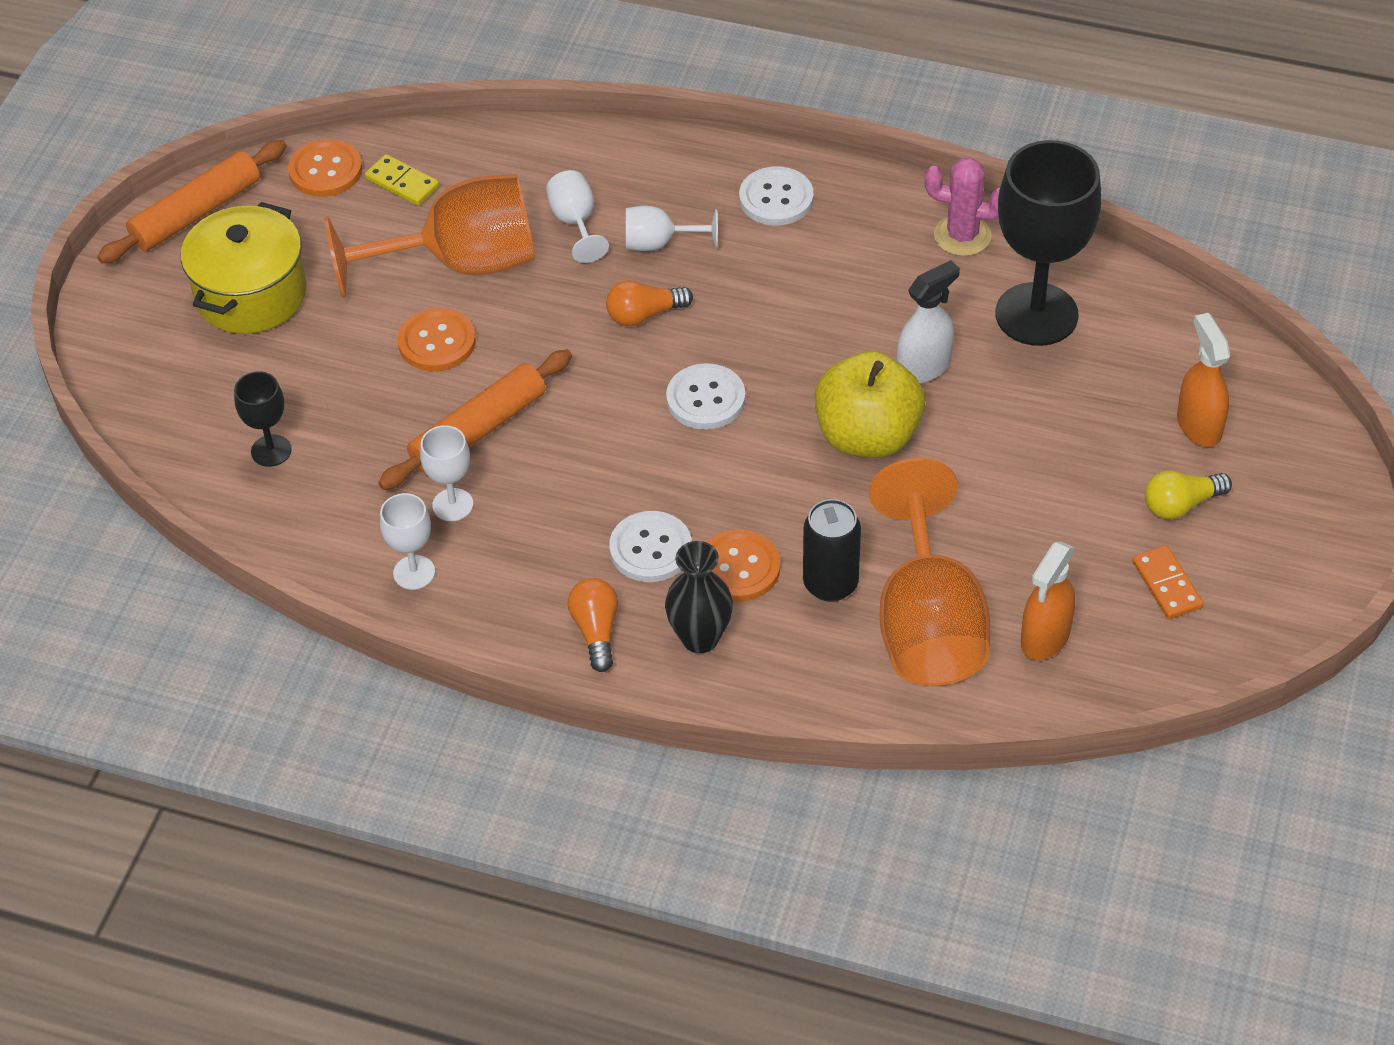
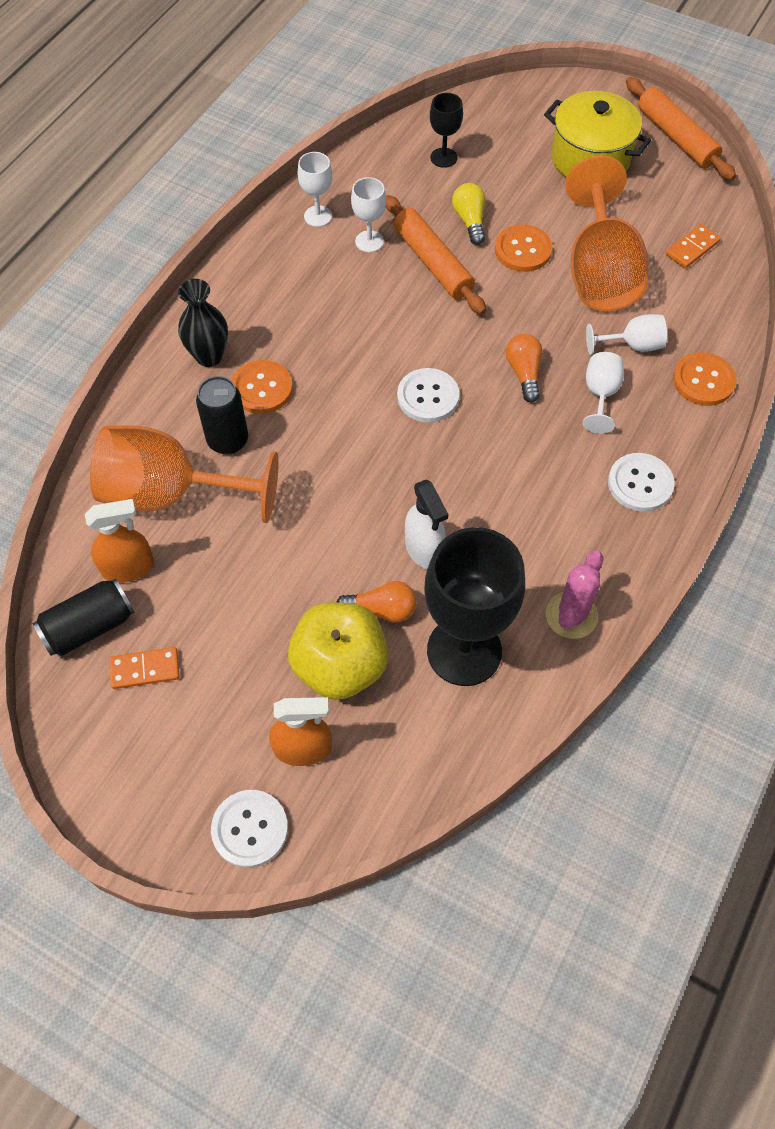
camera: 100 degrees right, 10 degrees up
orange button [288,139,362,197] -> orange button moved to [673,352,736,406]
yellow domino [365,154,439,206] -> orange domino [666,224,721,268]
orange light bulb [568,578,618,672] -> orange light bulb moved to [337,581,416,623]
white button [609,511,692,582] -> white button moved to [211,790,288,868]
yellow apple [815,351,925,458] -> yellow apple moved to [288,602,388,700]
orange spray bottle [1021,541,1075,660] -> orange spray bottle turned 120 degrees clockwise [85,499,154,583]
yellow light bulb [1145,470,1232,520] -> yellow light bulb moved to [452,183,486,245]
none -> black can [33,578,135,656]

